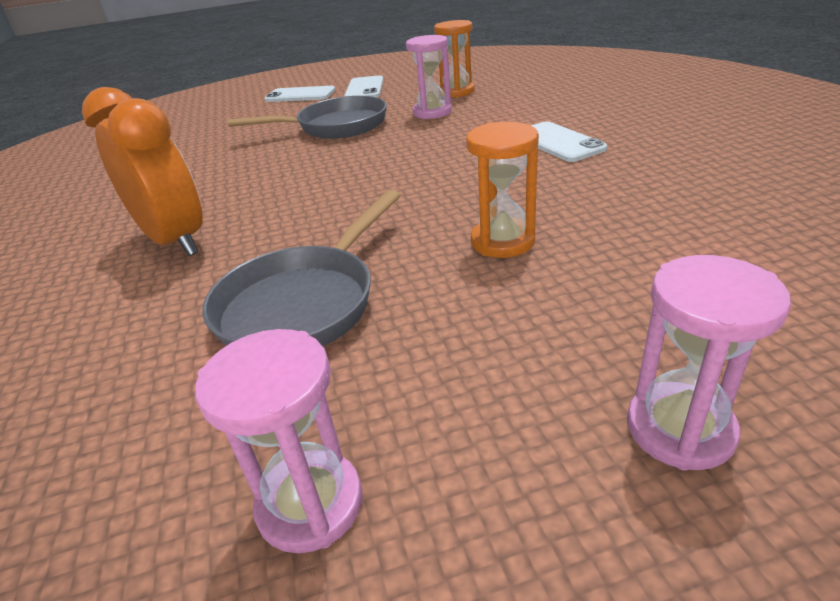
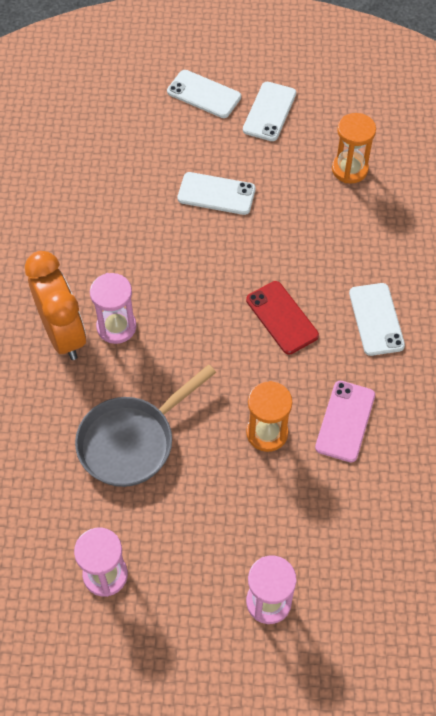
camera: 15 degrees right, 25 degrees up
grey pan [228,96,387,139] -> white phone [178,172,256,215]
pink hourglass [406,35,452,119] -> pink hourglass moved to [90,273,136,344]
none -> red phone [246,281,319,355]
none -> pink phone [315,381,375,463]

